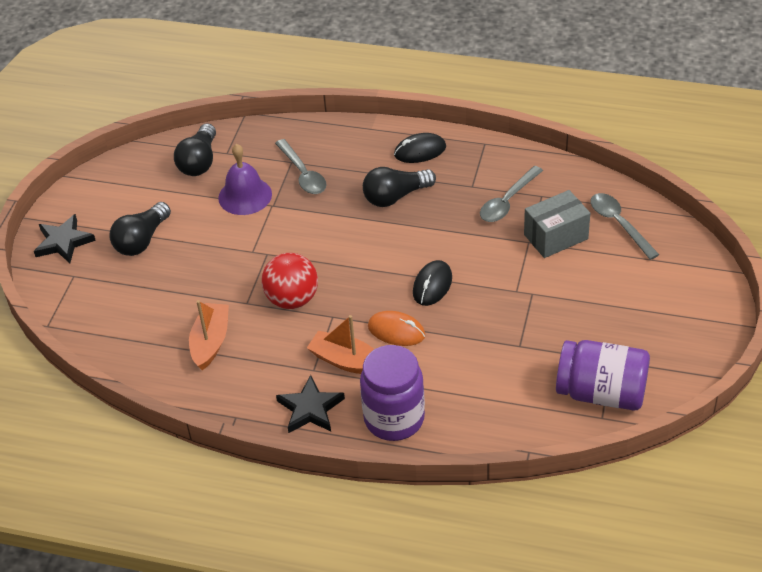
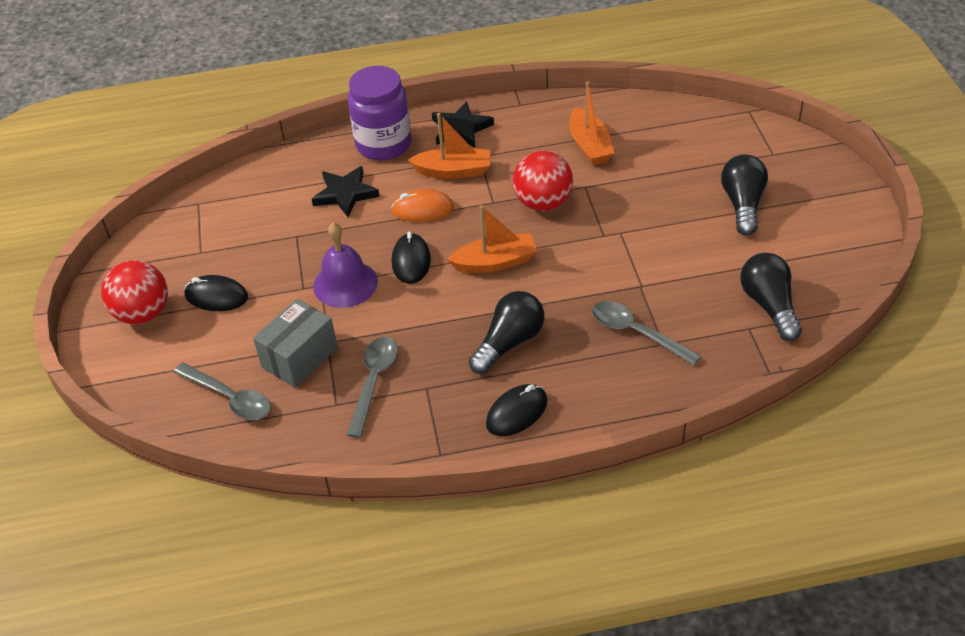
camera: 155 degrees right, 0 degrees up
black star [34,214,96,263] -> black star moved to [312,166,380,217]
purple bell [218,144,272,215] -> purple bell moved to [313,222,378,308]
purple jar [556,340,650,411] -> none
none -> red ball [101,260,168,324]
none -> black mouse [185,275,248,311]
none -> orange boat [447,205,537,273]

